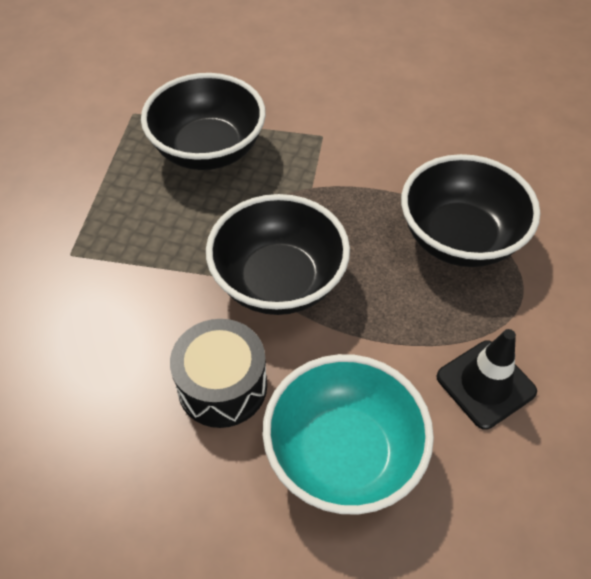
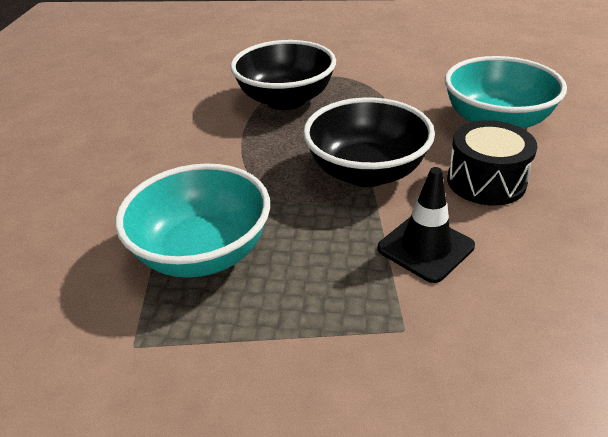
camera: 100 degrees left, 15 degrees down
black bowl [141,73,266,170] -> turquoise bowl [115,164,270,278]
black traffic cone [436,329,537,430] -> black traffic cone moved to [377,167,475,283]

